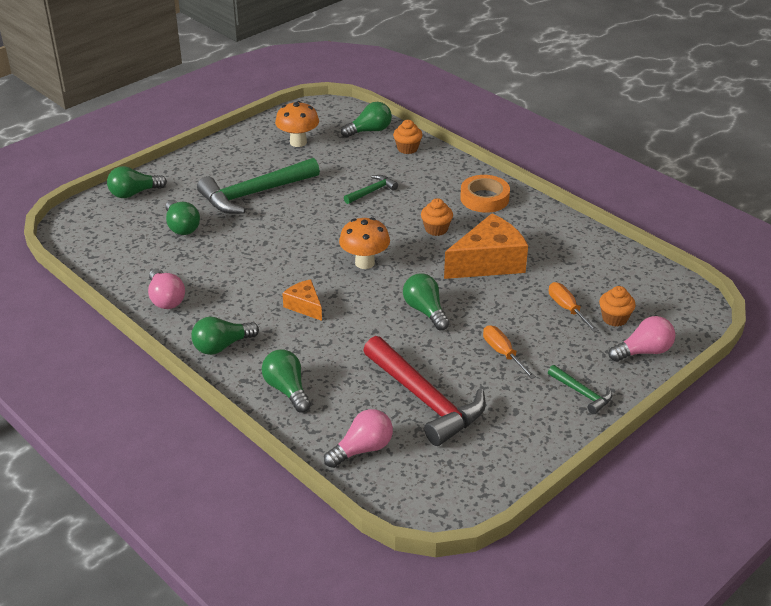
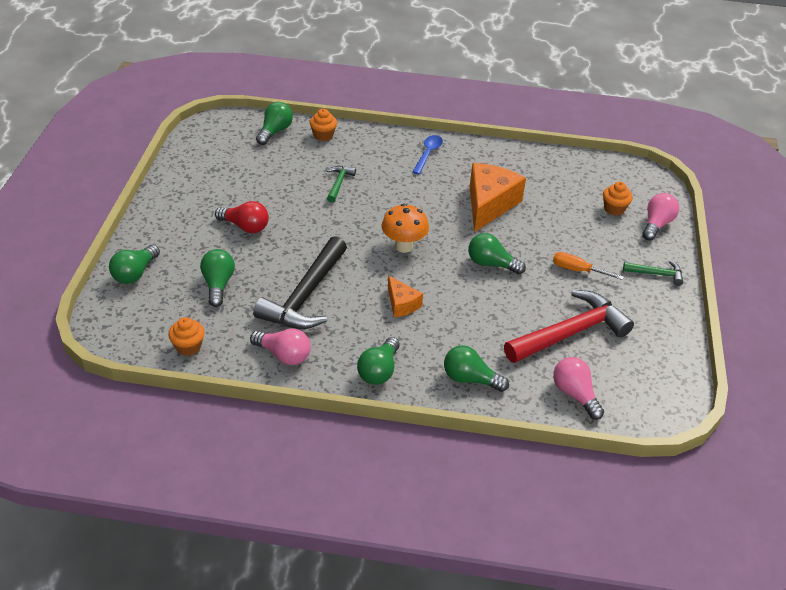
camera: 40 degrees left, 5 degrees up
green light bulb [166,200,200,235] -> green light bulb turned 120 degrees counterclockwise [200,249,235,307]
green hammer [197,158,320,214] -> red light bulb [215,201,269,233]
orange mushroom [275,101,319,147] -> none
orange cheese [282,279,322,321] -> orange cheese turned 135 degrees counterclockwise [388,275,423,317]
pink light bulb [324,409,393,468] -> pink light bulb turned 45 degrees counterclockwise [553,357,604,420]
red hammer [363,336,486,446] -> red hammer turned 45 degrees counterclockwise [504,290,634,363]
orange cupcake [421,198,453,236] -> orange cupcake moved to [168,317,205,356]
orange tape [460,175,510,213] -> blue spoon [412,135,443,174]
orange screwdriver [549,282,599,332] -> none
none -> black hammer [253,236,347,329]

